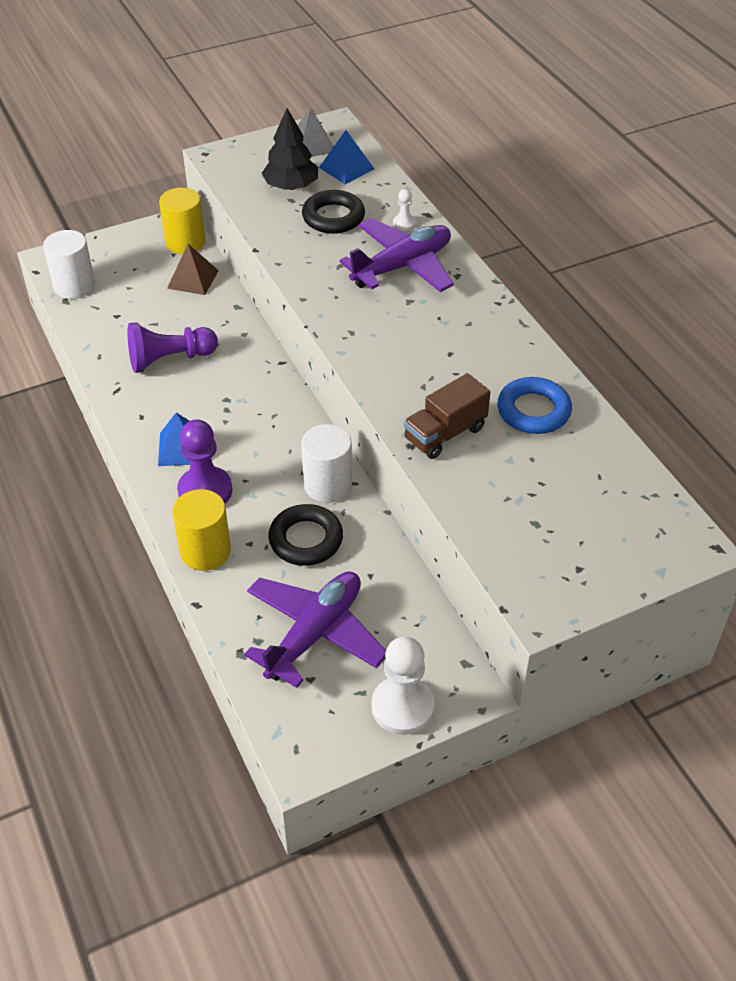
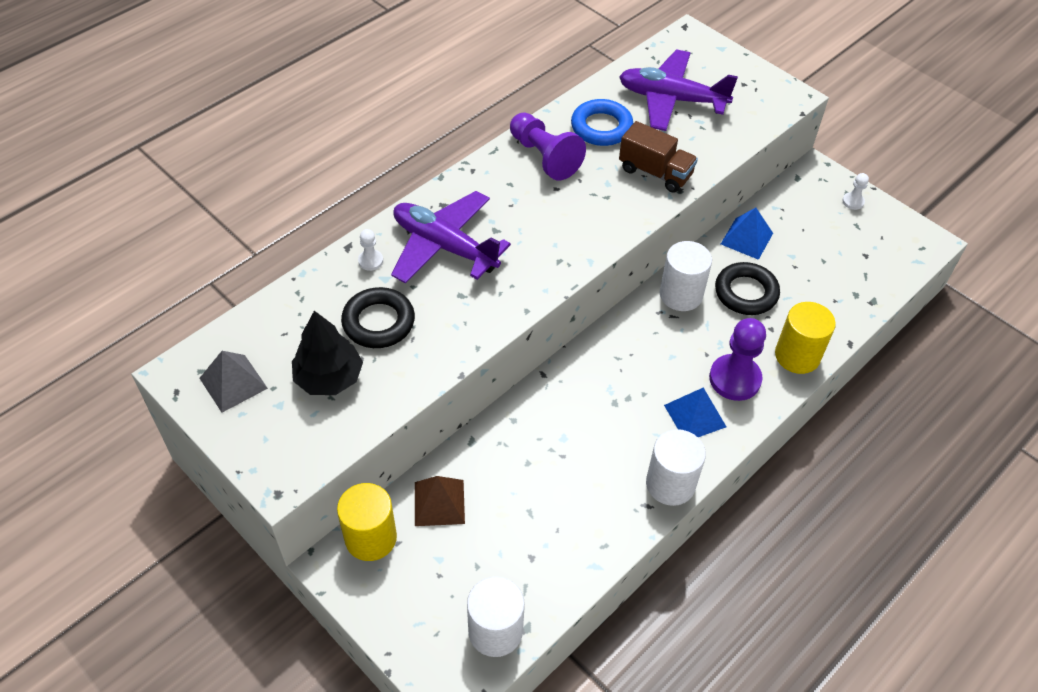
camera: 110 degrees left, 5 degrees up
purple pawn [127,322,218,373] -> purple pawn moved to [510,113,586,180]
purple plane [244,572,386,688] -> purple plane moved to [619,50,738,131]
blue pyramid [319,130,374,184] -> blue pyramid moved to [721,208,773,260]
white pawn [371,637,434,735] -> white pawn [842,173,869,210], size x0.47
none -> white cylinder [646,429,706,506]

